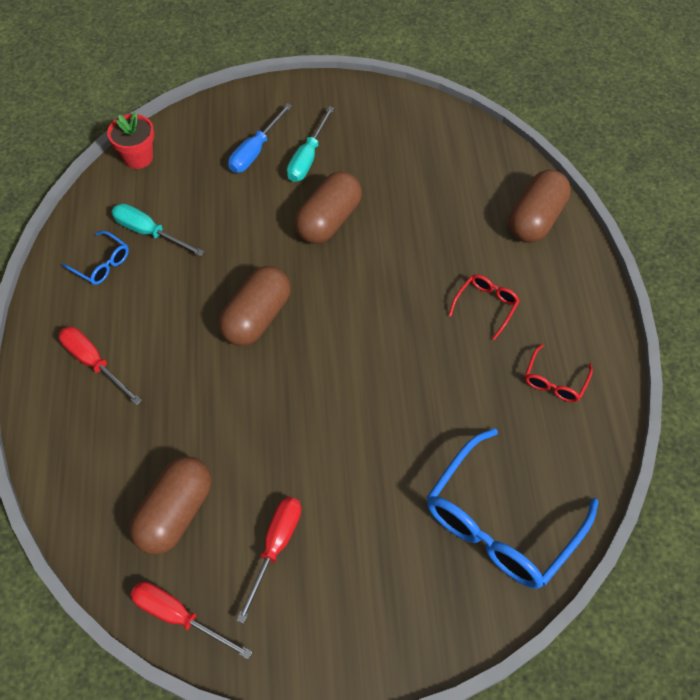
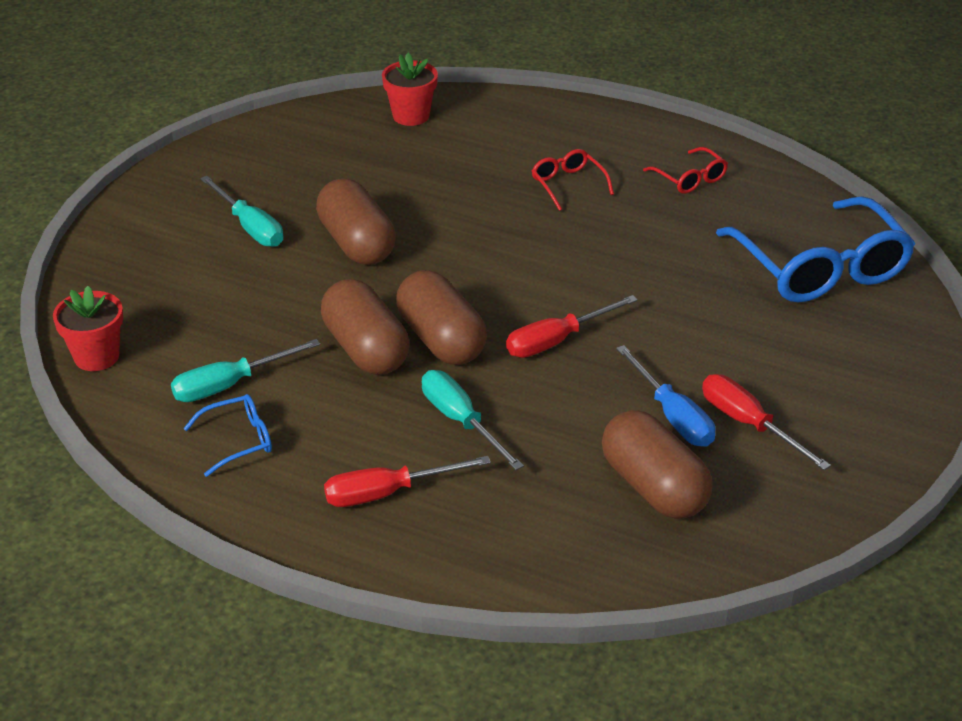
camera: 60 degrees left, 20 degrees down
red screwdriver [130,582,252,659] -> red screwdriver moved to [506,295,638,358]
blue screwdriver [228,103,292,173] -> blue screwdriver moved to [616,345,715,447]
brown capsule [509,170,571,243] -> brown capsule moved to [321,279,409,375]
none -> red flower pot [382,53,438,126]
none -> turquoise screwdriver [422,370,524,470]

